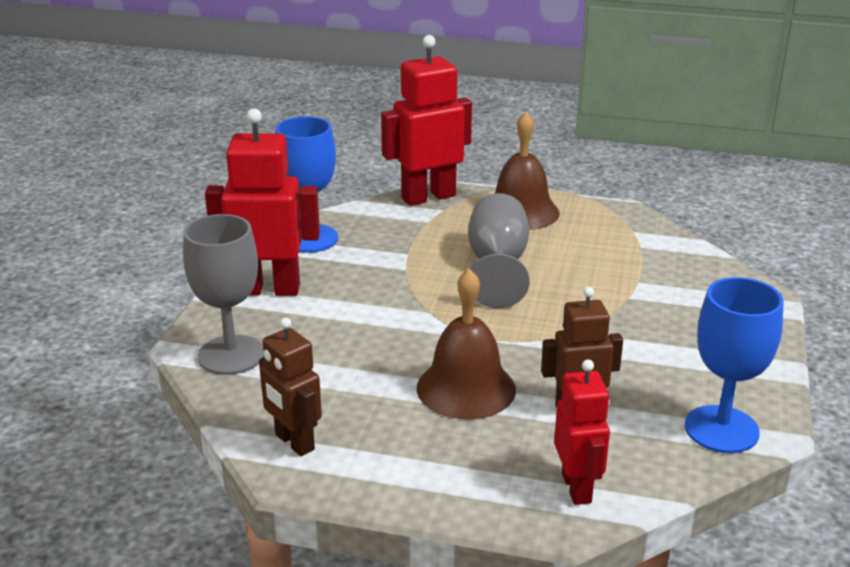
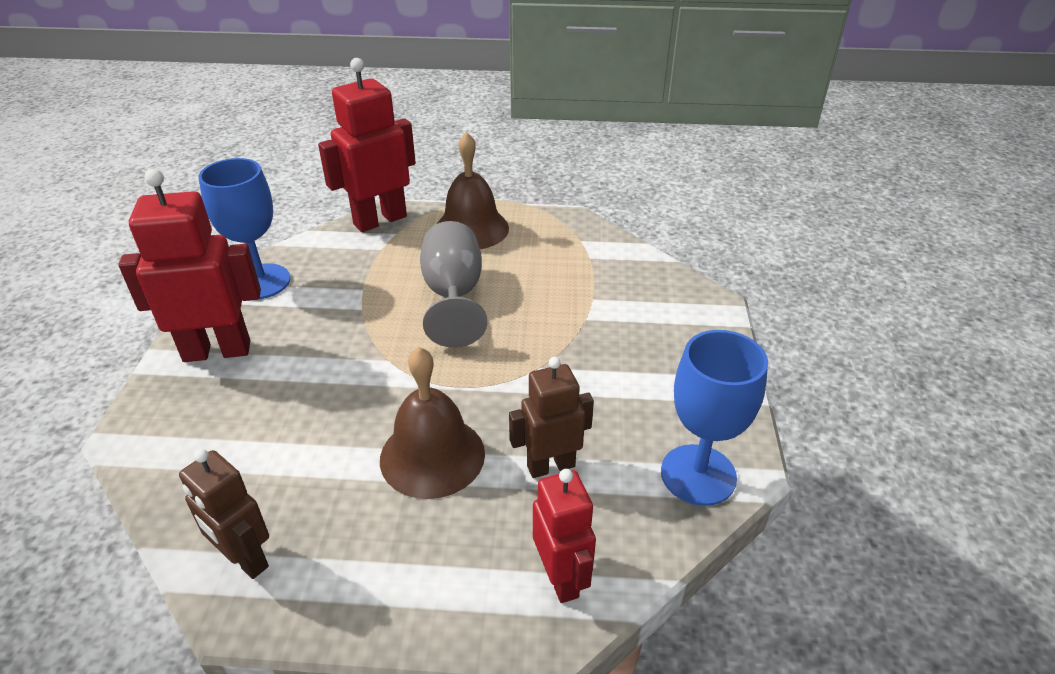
camera: 10 degrees left, 10 degrees up
grey goblet [183,214,264,375] -> none

